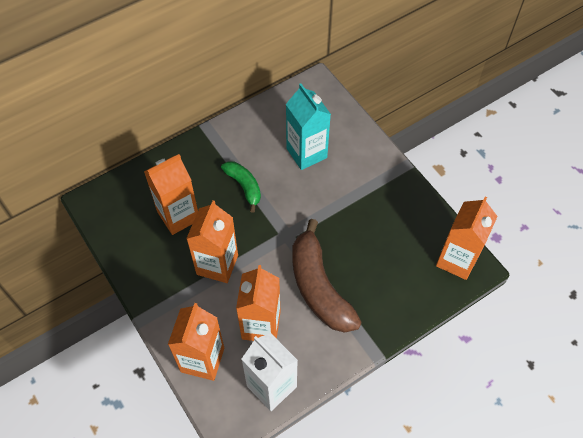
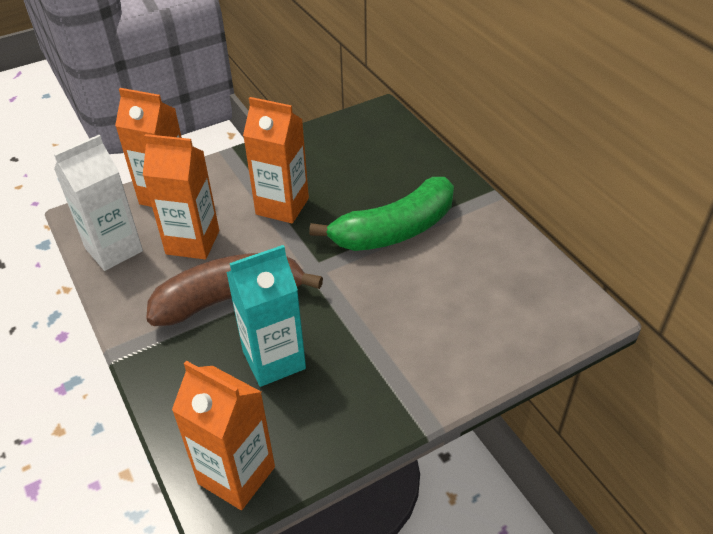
camera: 95 degrees right, 15 degrees down
orange carton [144,154,198,235] -> none
green banana [221,161,261,213] -> green banana [309,177,454,251], size x1.82
turquoise carton [286,83,331,170] -> turquoise carton moved to [226,245,306,387]

